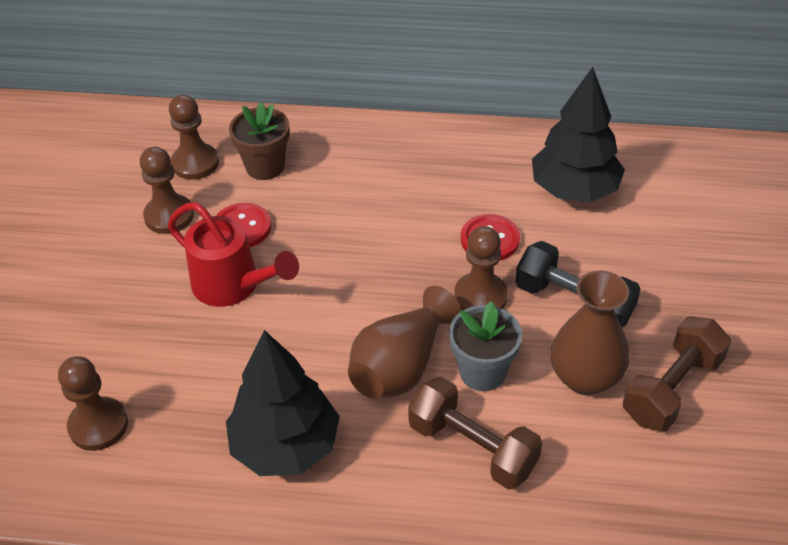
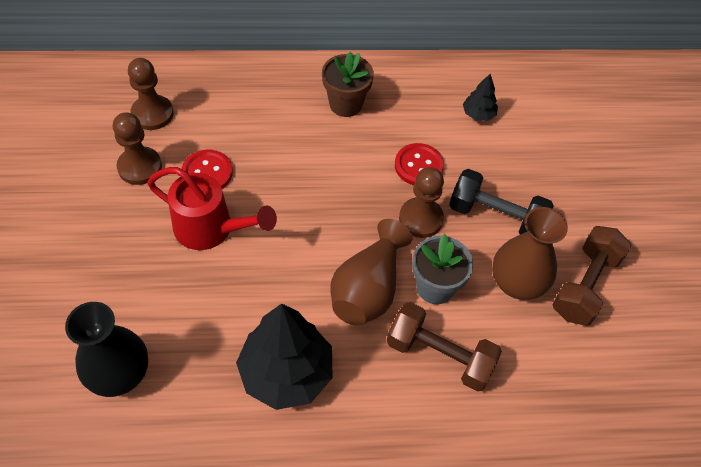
camera: 15 degrees left, 10 degrees up
brown pawn [58,356,128,451] -> black vase [65,302,148,397]
brown flower pot [229,102,290,180] -> brown flower pot moved to [322,52,374,117]
black tree [532,67,625,202] -> black tree [463,74,498,121], size x0.47

